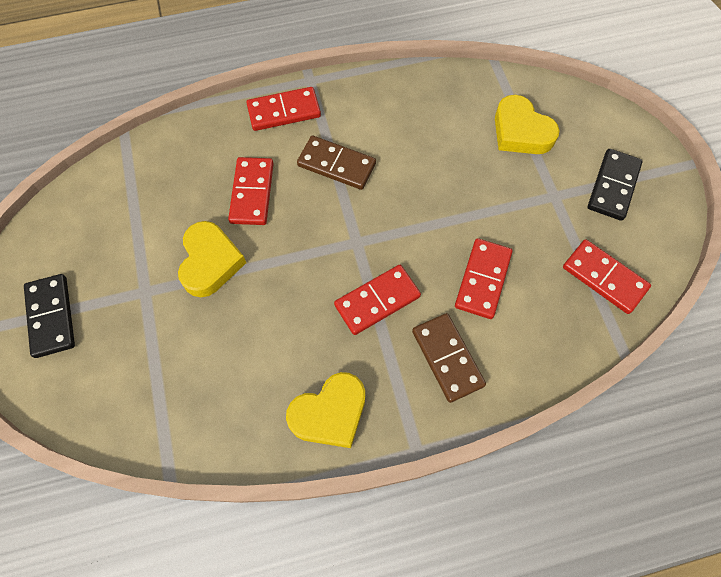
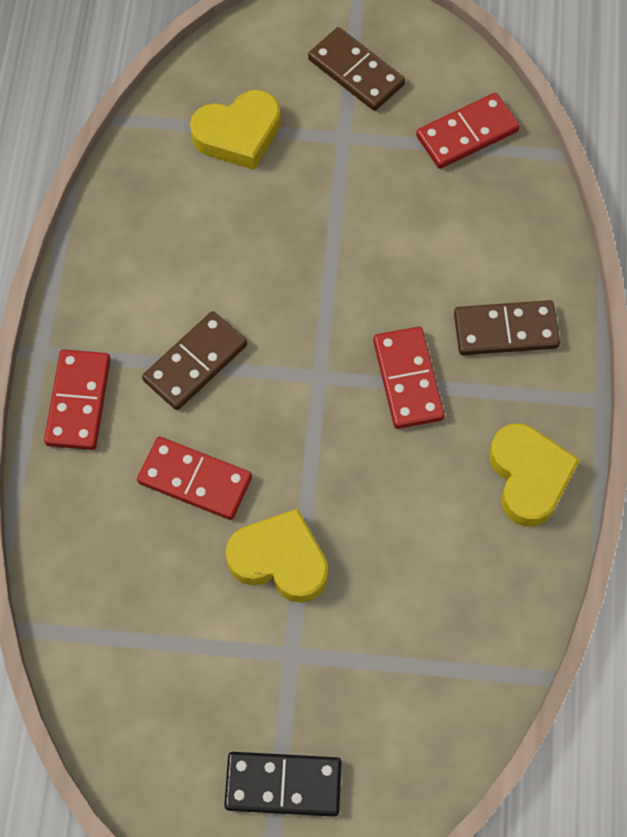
camera: 70 degrees left, 0 degrees up
red domino [455,238,512,319] -> none
black domino [588,149,643,221] -> brown domino [308,27,405,111]

